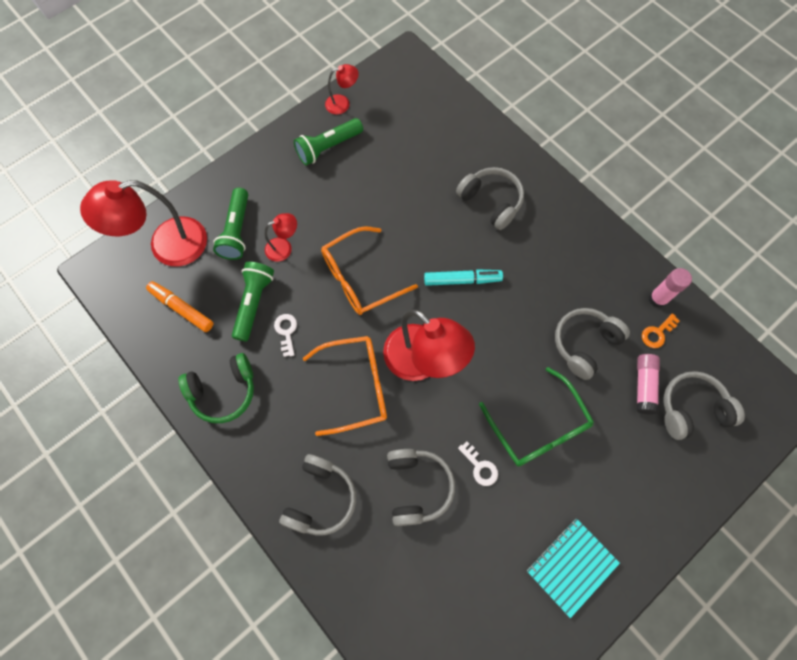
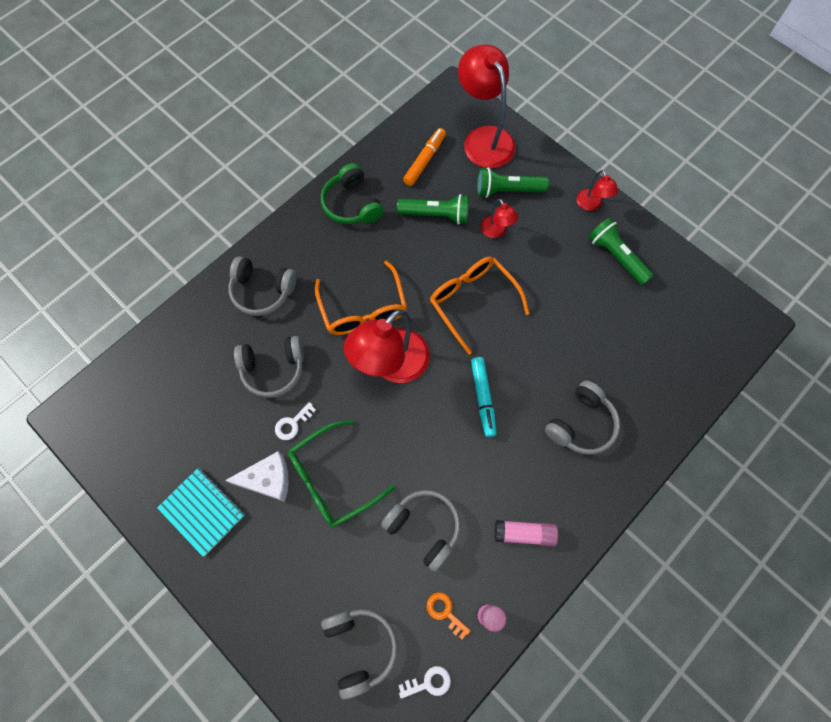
camera: 85 degrees right, 0 degrees up
white key [274,314,297,357] -> white key moved to [398,666,451,699]
red lamp [325,64,359,115] -> red lamp moved to [577,170,618,211]
pink glue stick [637,354,660,414] -> pink glue stick moved to [495,520,558,546]
none -> white cheese [225,451,289,502]

